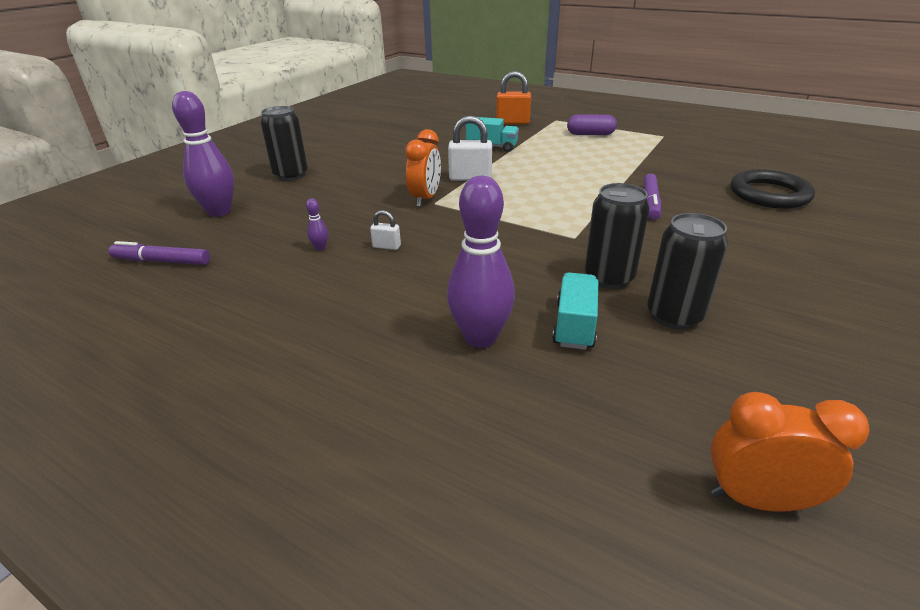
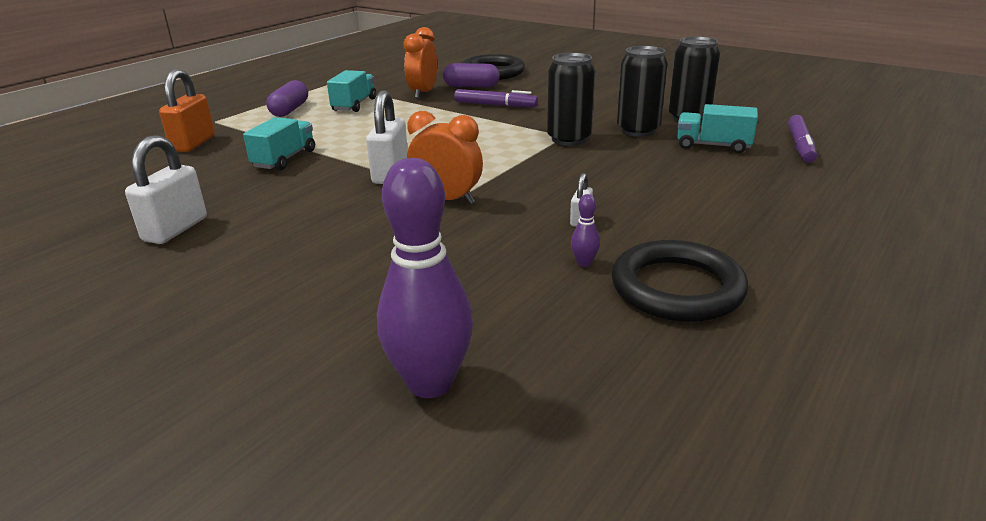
camera: 85 degrees left, 5 degrees down
purple marker [108,241,210,265] -> purple marker moved to [788,115,817,163]
black can [260,106,308,181] -> black can moved to [547,53,595,146]
purple bowling pin [447,176,515,348] -> none
orange clock [710,392,870,512] -> orange clock moved to [404,27,437,99]
none -> white padlock [125,135,207,244]
none -> turquoise truck [327,70,376,112]
none -> purple capsule [443,63,500,87]
none -> black ring [612,240,749,322]

